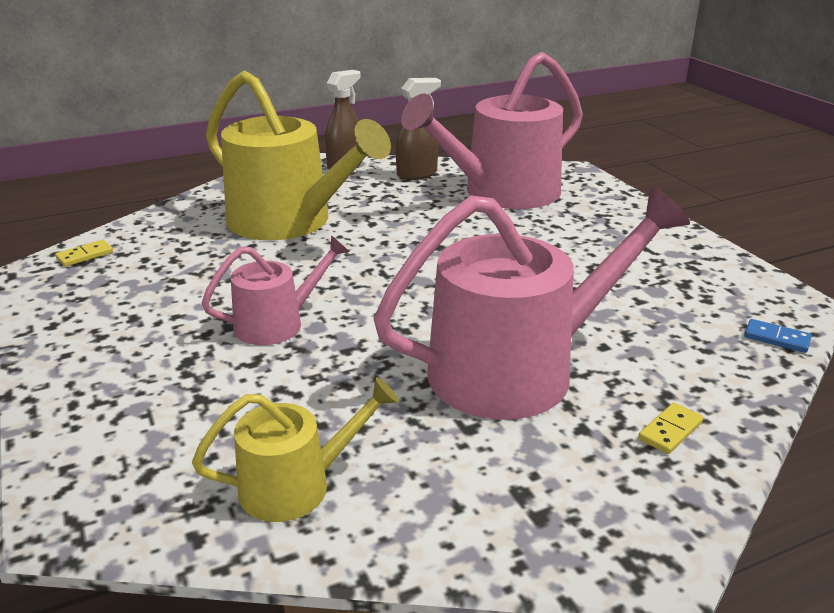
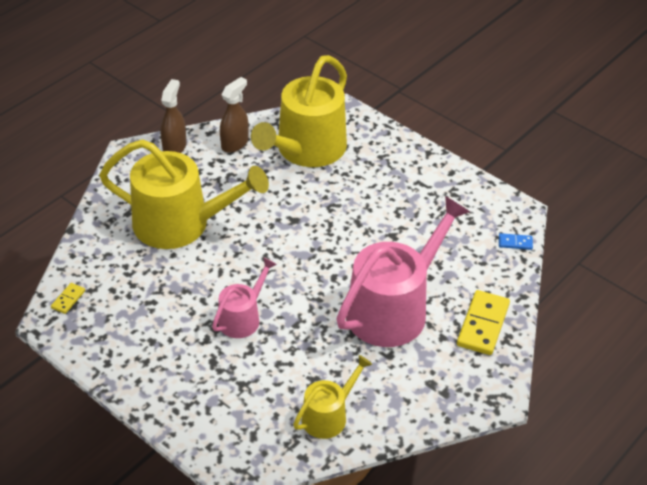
camera: 25 degrees left, 15 degrees up
pink watering can [401,52,583,209] -> yellow watering can [251,55,347,167]
yellow domino [638,403,704,454] -> yellow domino [457,290,510,355], size x2.03

